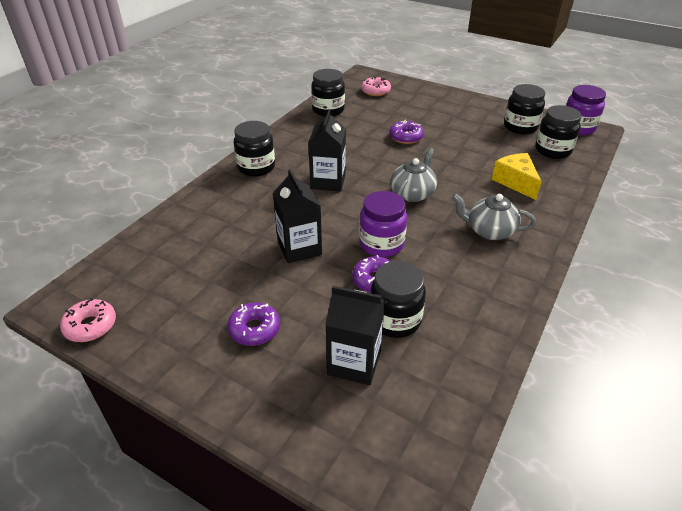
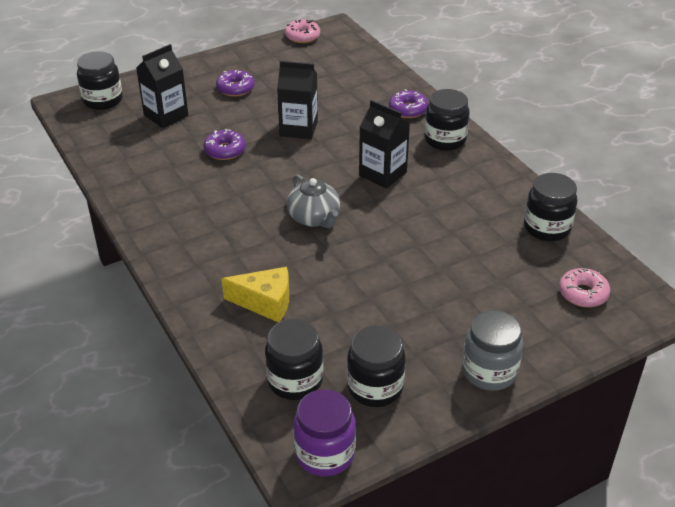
camera: 120 degrees right, 0 degrees up
purple jar [359,191,407,257] -> none
black jar [370,261,426,338] -> black jar moved to [77,51,123,110]
purple donut [389,120,424,144] -> purple donut moved to [389,89,429,118]
grey teapot [452,193,536,240] -> none
none -> grey jar [462,310,523,391]

